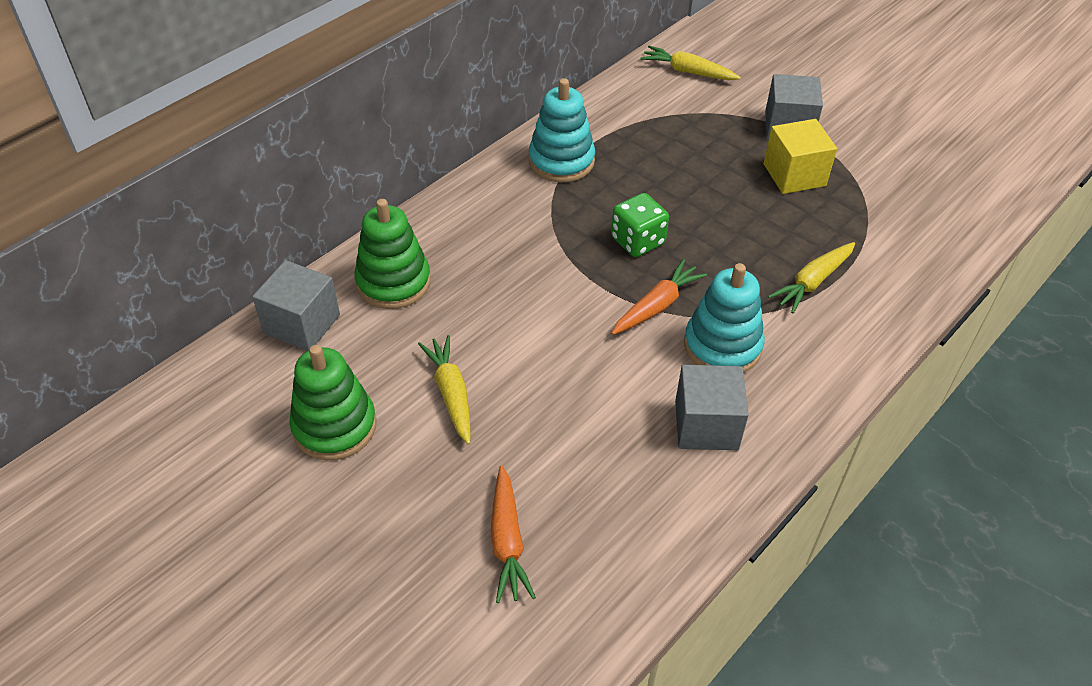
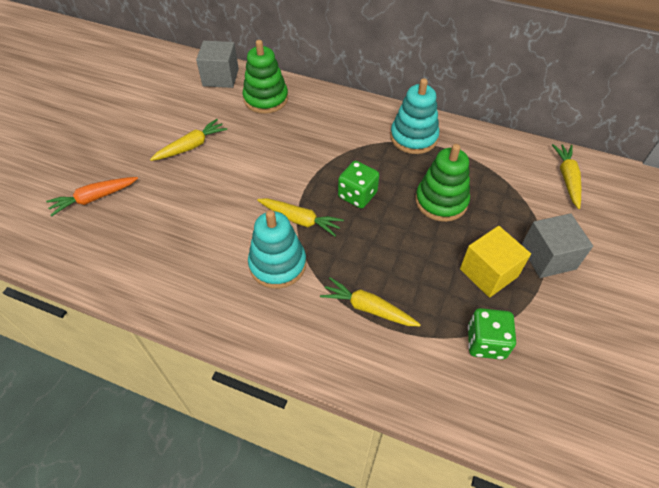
camera: 70 degrees right, 5 degrees up
green stacking toy [289,345,376,460] -> green stacking toy moved to [415,144,470,222]
orange carrot [611,259,707,335] -> yellow carrot [257,198,344,237]
grey cube [675,365,749,450] -> none
none -> green dice [468,308,516,360]

